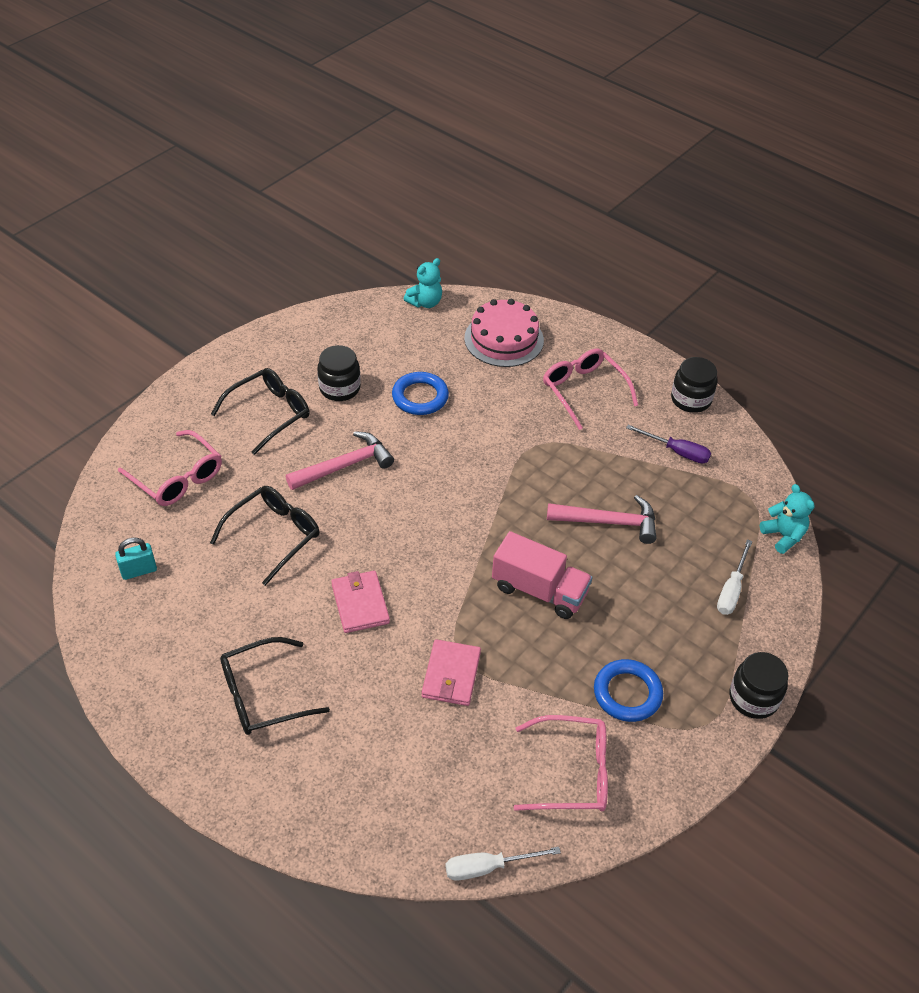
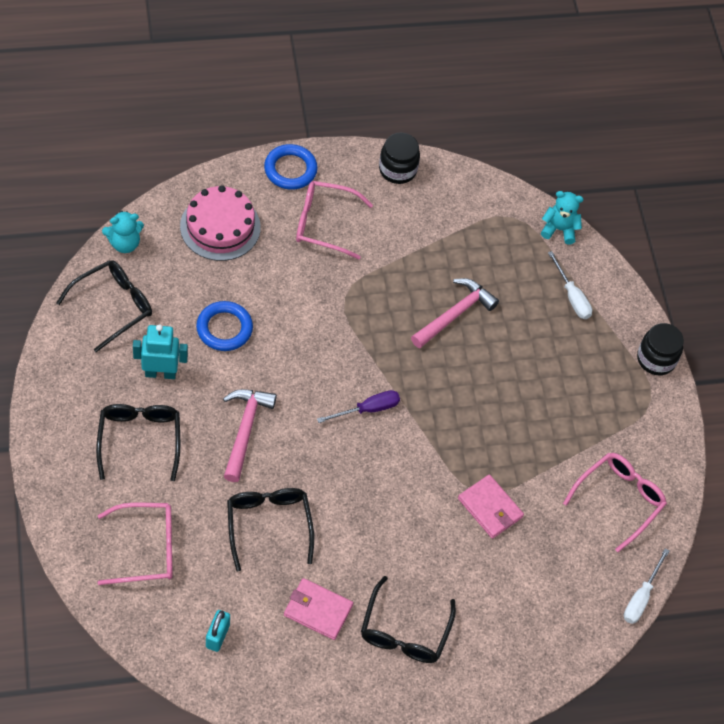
camera: 55 degrees left, 10 degrees up
black jar [317,345,361,401] -> turquoise robot [133,324,188,379]
pink wallet [331,571,390,633] -> pink wallet moved to [284,578,353,640]
turquoise teddy bear [404,258,442,308] -> turquoise teddy bear turned 75 degrees clockwise [102,210,144,253]
pink truck [492,531,593,619] -> none
blue ring [594,659,663,722] -> blue ring moved to [264,144,318,190]
purple screwdriver [626,425,711,463] -> purple screwdriver moved to [317,390,400,423]
none -> black glasses [56,260,152,352]

